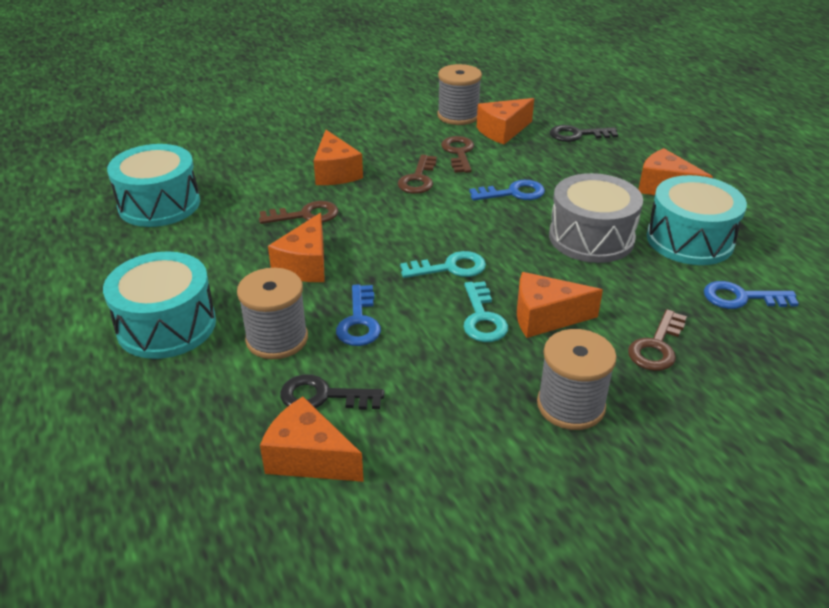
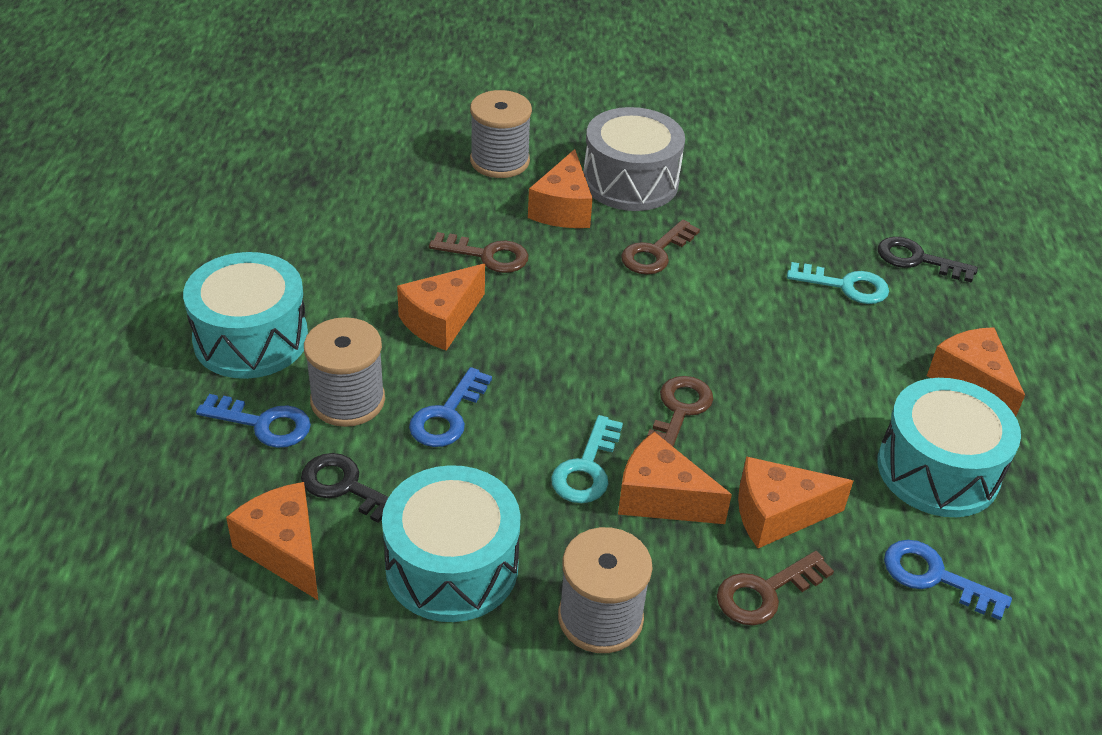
camera: 25 degrees right, 5 degrees up
turquoise drum [107,144,200,227] -> turquoise drum moved to [382,465,521,622]
turquoise key [400,251,486,278] -> turquoise key moved to [787,262,889,304]
grey spool [437,64,482,125] -> grey spool moved to [470,90,532,178]
brown key [441,136,474,173] -> brown key moved to [647,376,713,447]
blue key [469,180,545,201] -> blue key moved to [196,394,311,448]
orange cheese [477,98,534,144] -> orange cheese moved to [738,456,853,548]
grey drum [549,173,643,263] -> grey drum moved to [583,107,685,211]

